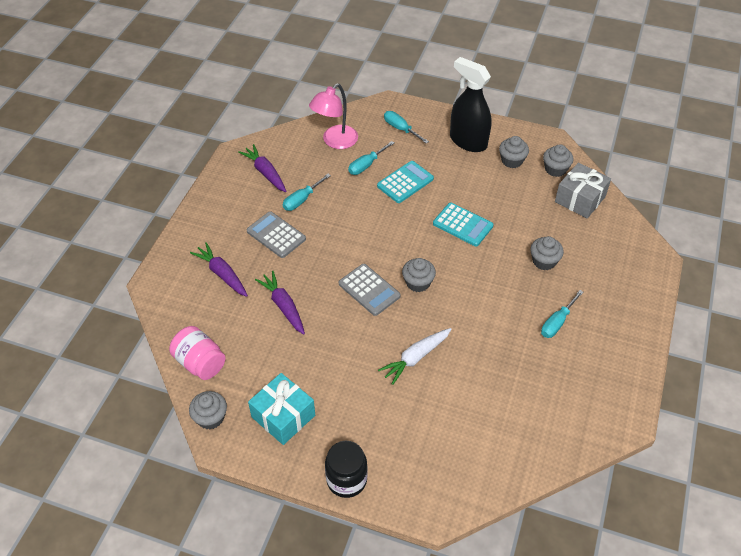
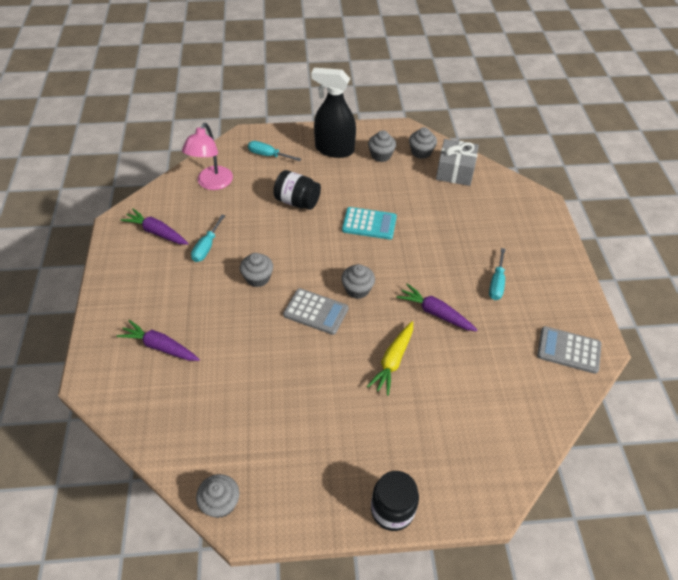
camera: 25 degrees left, 0 degrees up
pink jar [169,326,226,380] -> none
grey calculator [246,212,306,258] -> grey calculator moved to [537,326,601,374]
turquoise gift [248,373,315,445] -> none
purple carrot [255,271,305,335] -> purple carrot moved to [397,284,477,331]
turquoise screwdriver [348,141,394,175] -> none
turquoise calculator [377,161,434,203] -> black jar [273,170,321,210]
white carrot [378,328,452,385] -> yellow carrot [367,321,413,396]
grey cupcake [530,236,564,270] -> grey cupcake moved to [240,253,273,287]

